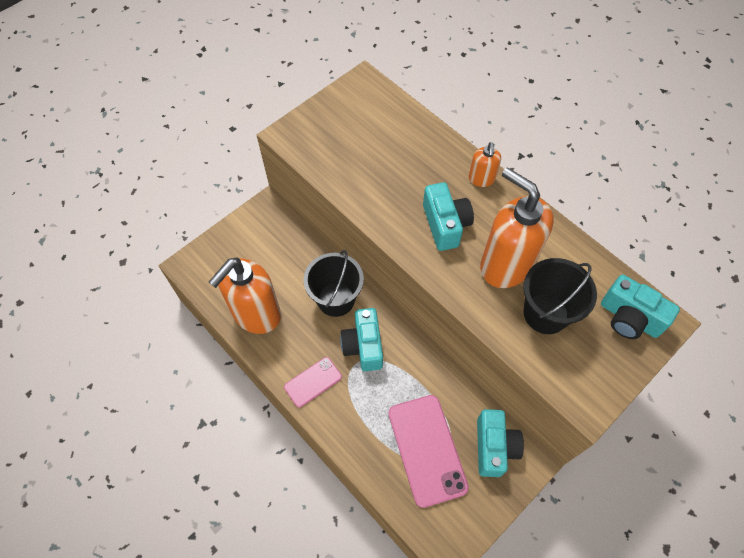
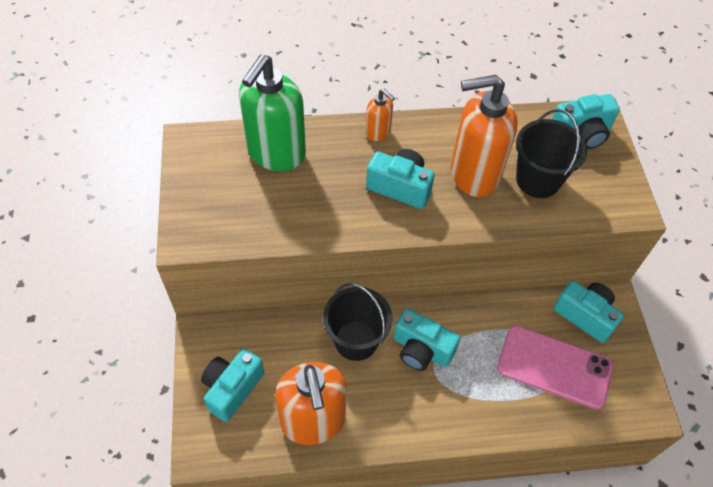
camera: 55 degrees left, 5 degrees down
pink phone [284,357,342,407] -> none
none -> turquoise camera [201,349,264,422]
none -> green soap dispenser [239,54,306,171]

